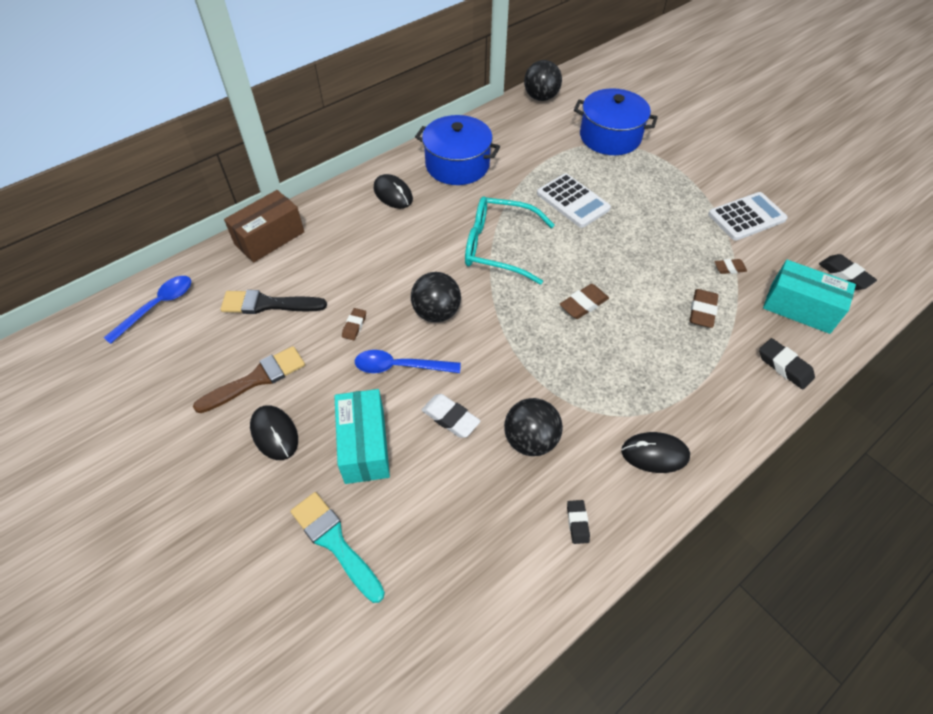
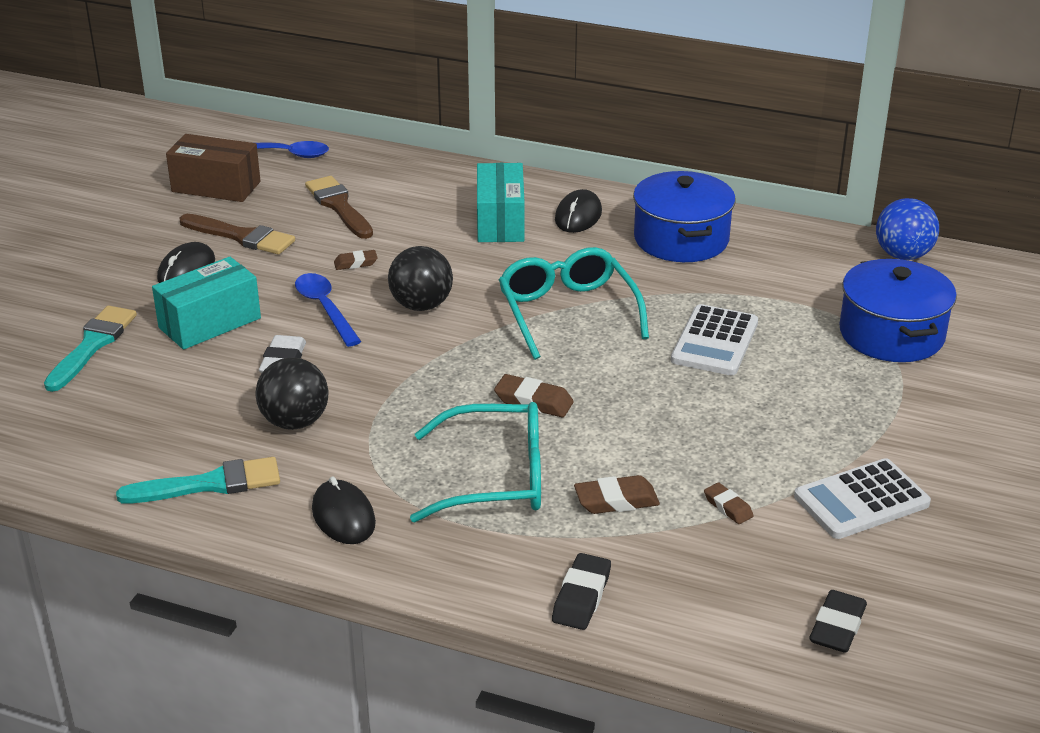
camera: 60 degrees right, 20 degrees down
black brush [221,290,327,314] -> brown brush [305,176,373,239]
brown box [224,190,304,263] -> brown box moved to [166,134,261,202]
black ball [524,60,562,101] -> blue ball [876,198,939,260]
black eraser [567,500,590,544] -> turquoise brush [116,457,280,503]
white calculator [708,192,788,241] -> white calculator turned 120 degrees clockwise [794,458,931,539]
turquoise box [763,260,856,334] -> turquoise box moved to [477,163,525,242]
none -> turquoise glasses [410,402,541,523]

